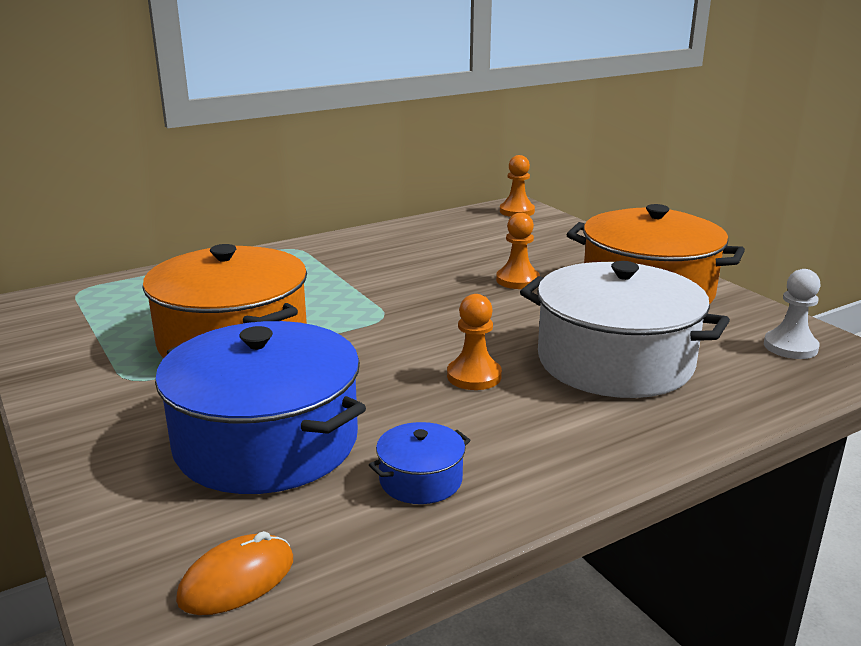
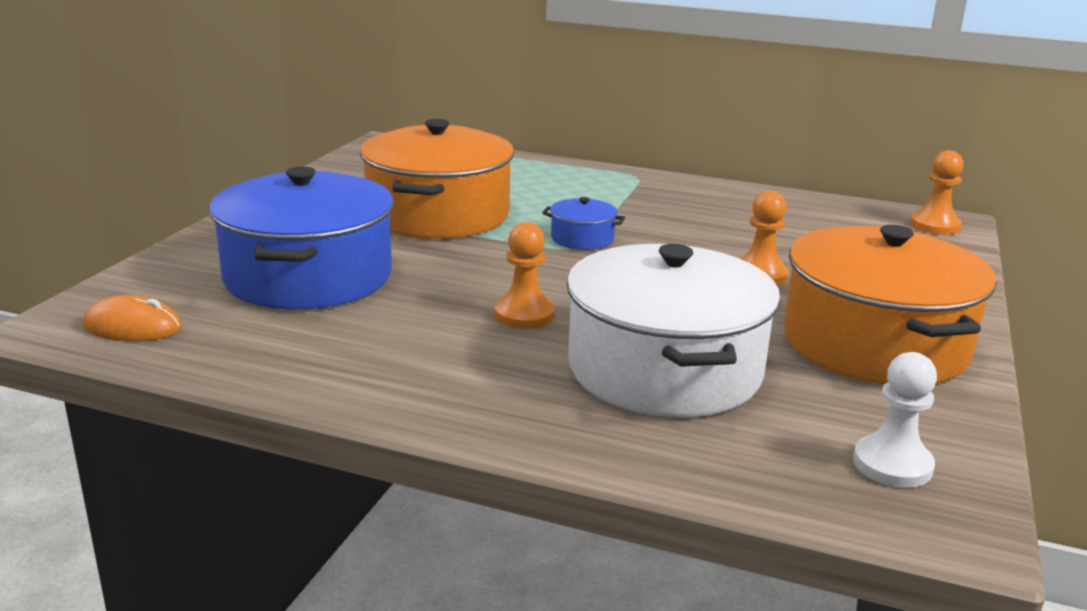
camera: 50 degrees right, 0 degrees up
blue pot [369,422,471,504] -> blue pot moved to [542,197,625,250]

